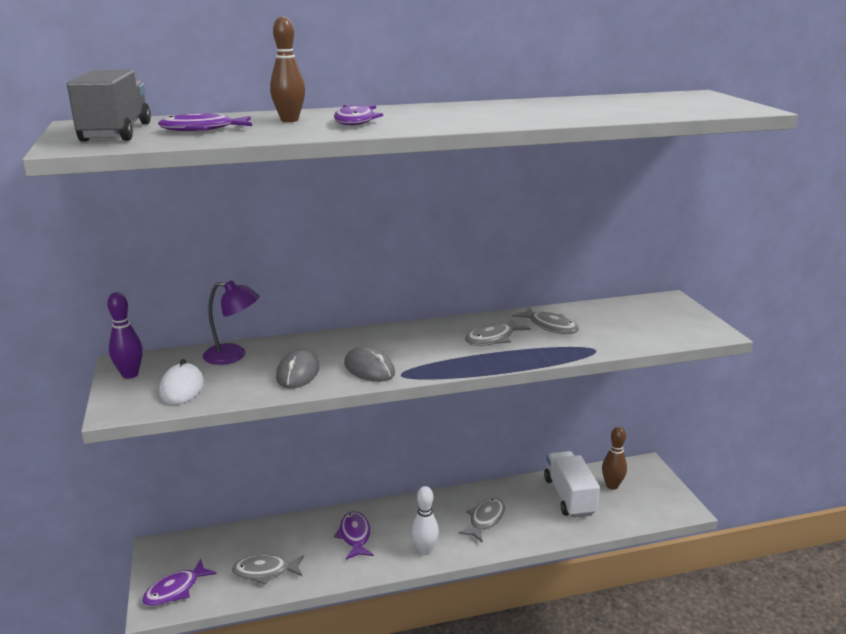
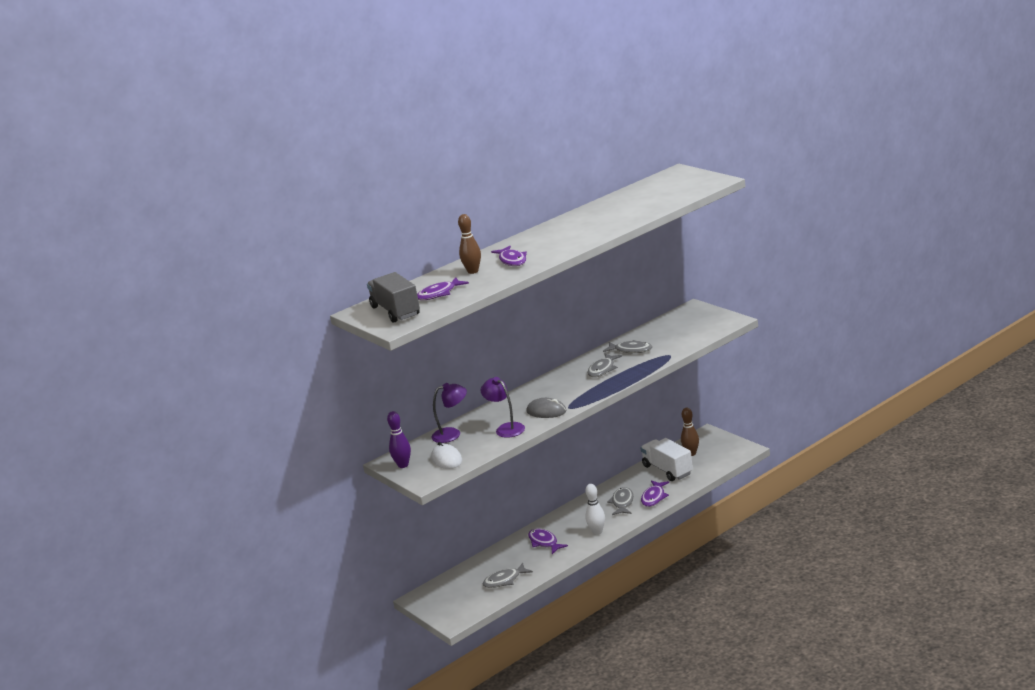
camera: 20 degrees left, 0 degrees up
purple fish [142,559,217,606] -> purple fish moved to [641,480,669,507]
grey mouse [276,349,320,388] -> purple lamp [481,377,525,438]

